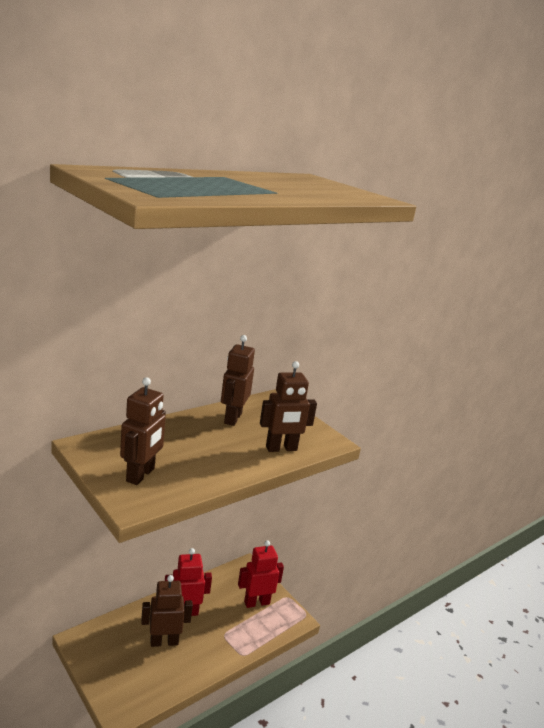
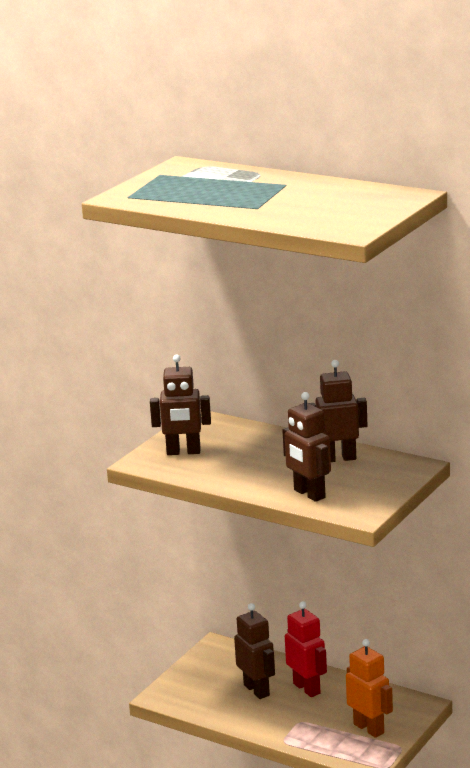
camera: 75 degrees right, 0 degrees up
red robot [238,540,284,608] -> orange robot [346,639,393,738]

